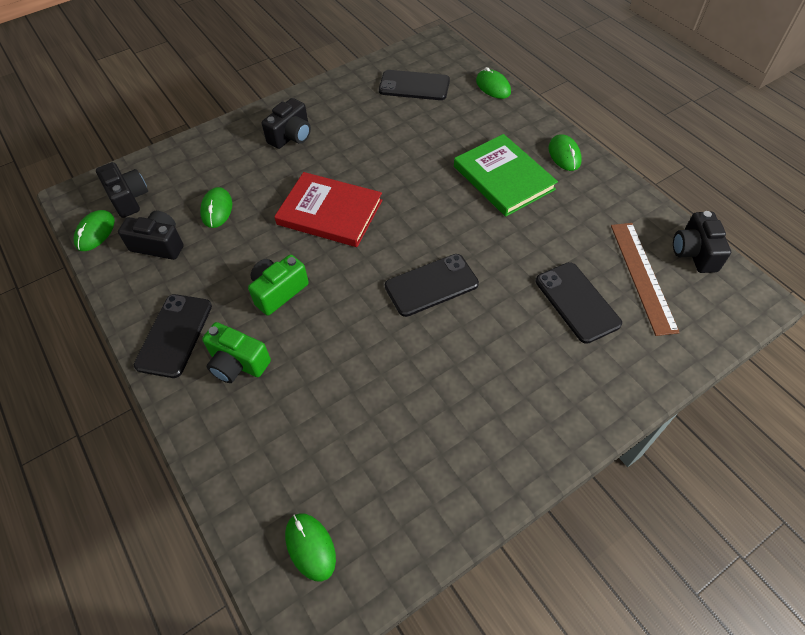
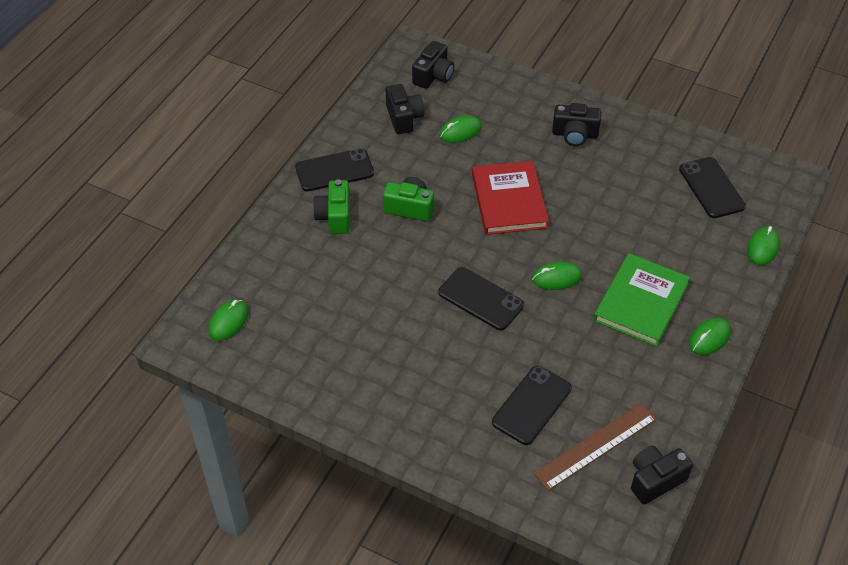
camera: 60 degrees right, 5 degrees down
green mouse [74,210,115,251] -> green mouse moved to [532,261,582,290]

